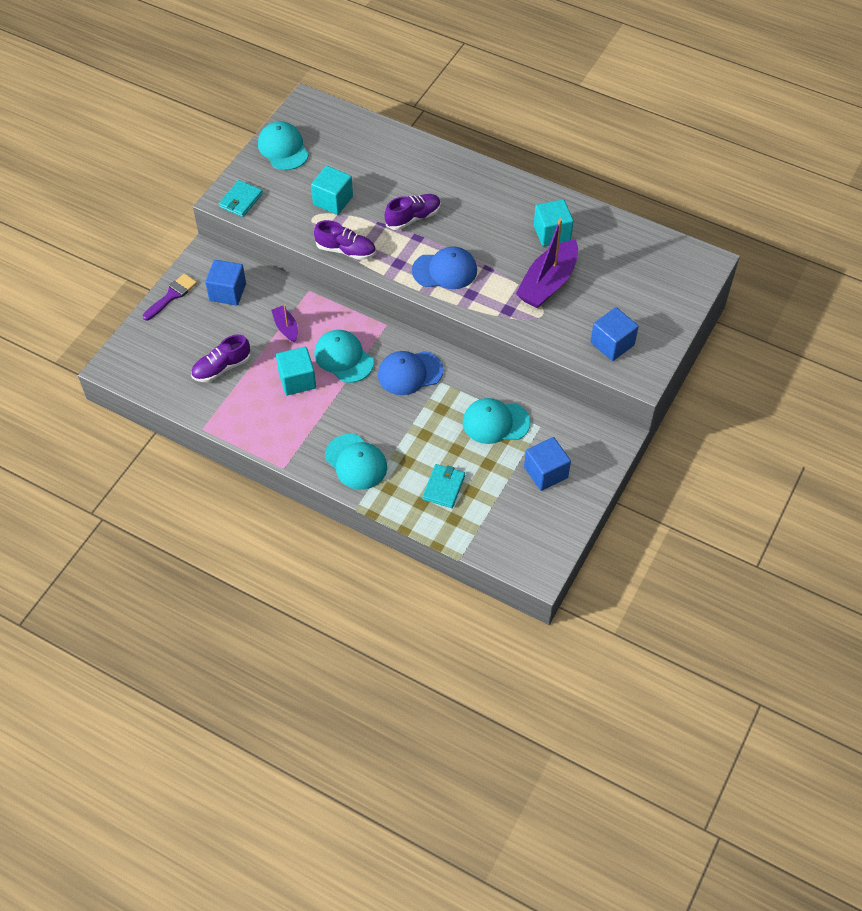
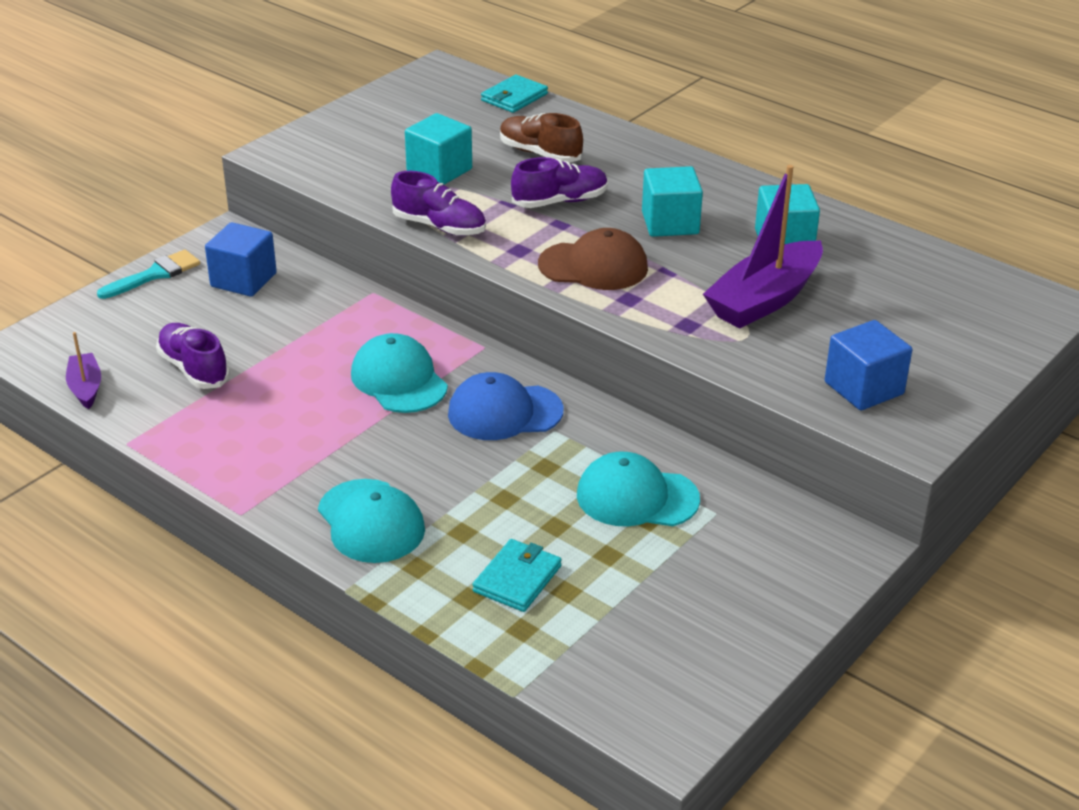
camera: 10 degrees right, 20 degrees down
purple brush [143,274,197,320] -> turquoise brush [97,250,200,299]
purple shoe [191,334,251,382] -> purple shoe turned 75 degrees clockwise [156,323,230,389]
turquoise wallet [219,180,263,217] -> turquoise wallet moved to [481,75,548,113]
turquoise cap [258,121,309,170] -> none
purple boat [271,305,298,343] -> purple boat moved to [66,332,101,409]
turquoise cube [276,347,316,395] -> turquoise cube moved to [642,166,703,237]
blue cap [412,246,477,289] -> brown cap [538,228,648,290]
blue cube [524,437,571,491] -> none
none -> brown shoe [500,113,583,163]

